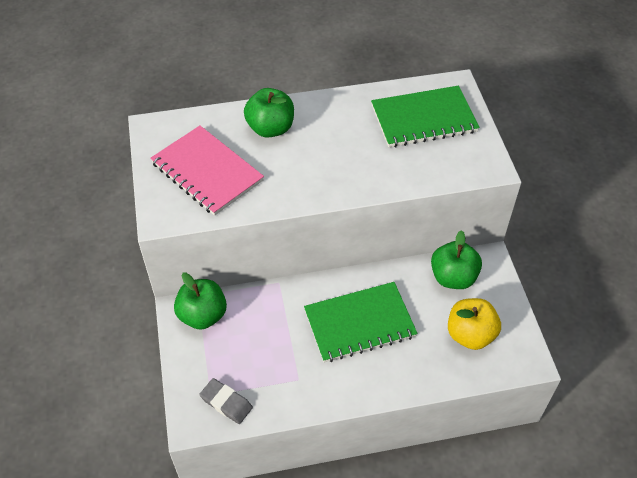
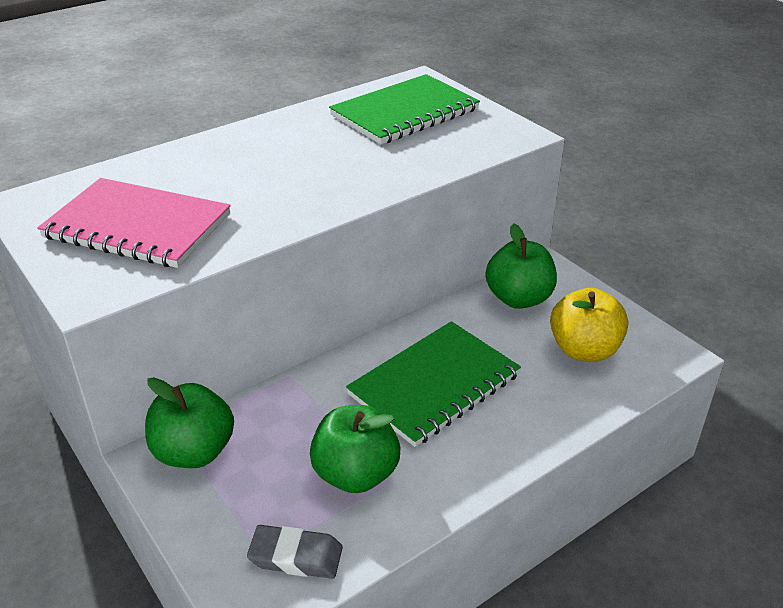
camera: 25 degrees left, 15 degrees down
green apple [244,88,294,138] -> green apple moved to [310,405,400,493]

